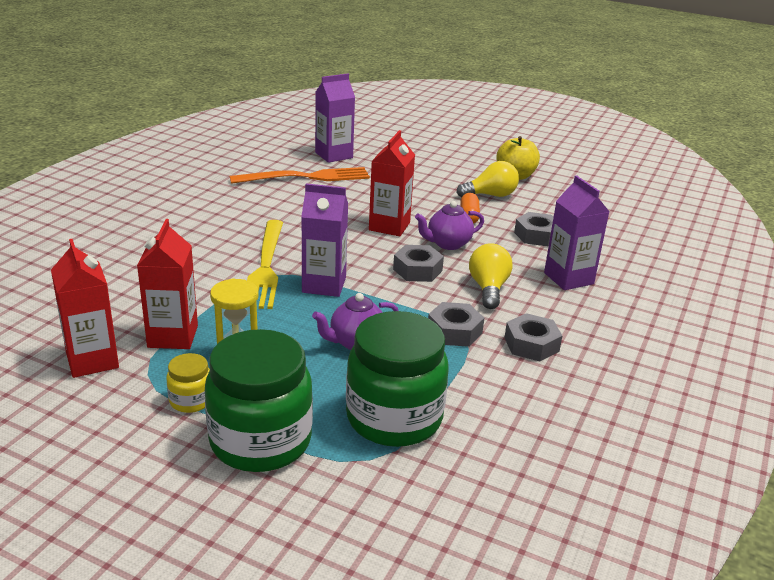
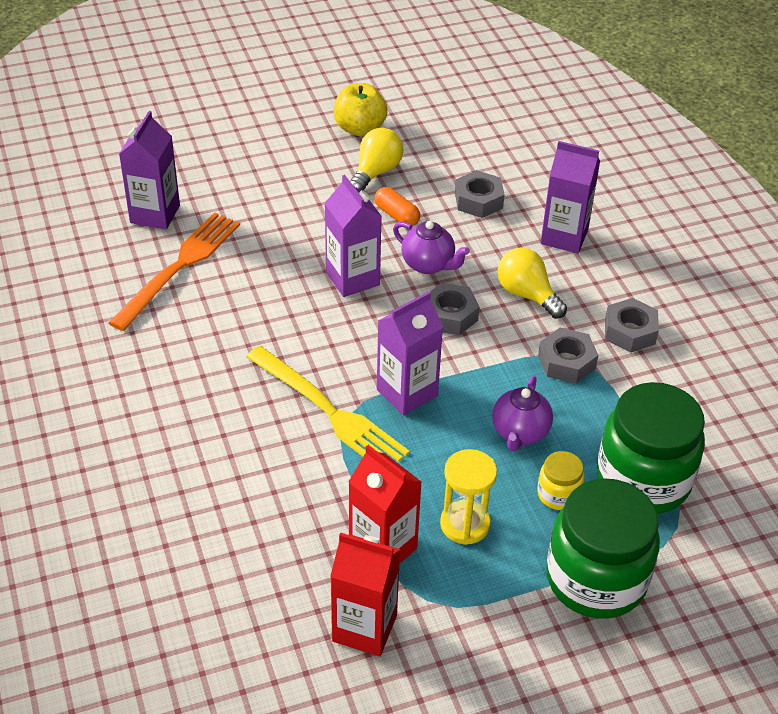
camera: 45 degrees left, 15 degrees up
yellow jar [166,353,210,413] -> yellow jar moved to [537,451,584,510]
red carton [369,130,415,236] -> purple carton [324,175,382,297]
purple teapot [415,201,484,250] -> purple teapot turned 75 degrees counterclockwise [393,221,470,274]

